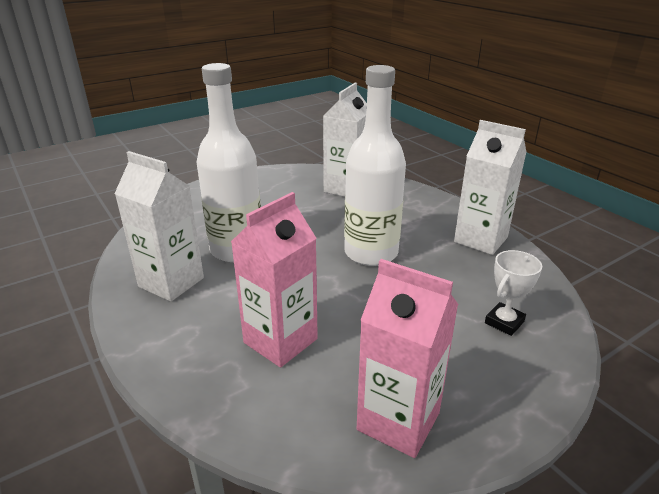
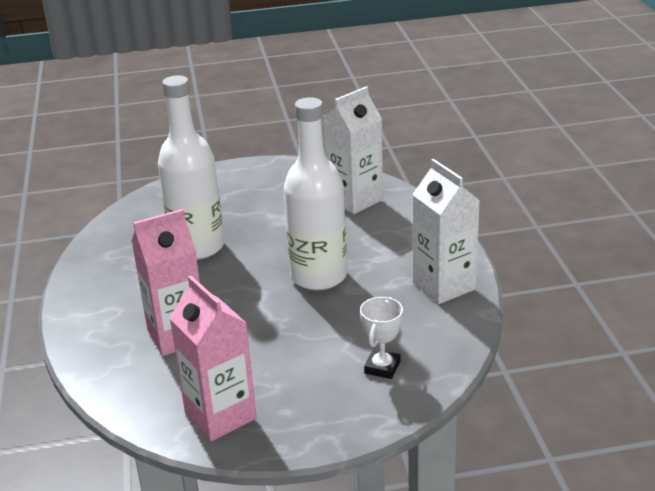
camera: 25 degrees right, 0 degrees up
white carton [115,151,204,302] -> none
white trophy [485,250,542,336] -> white trophy turned 45 degrees counterclockwise [360,297,403,379]

